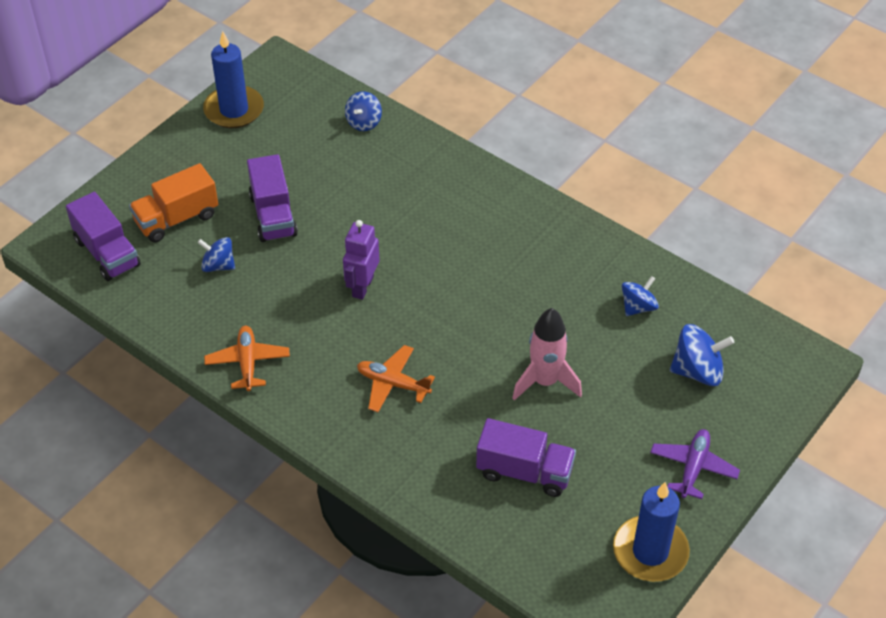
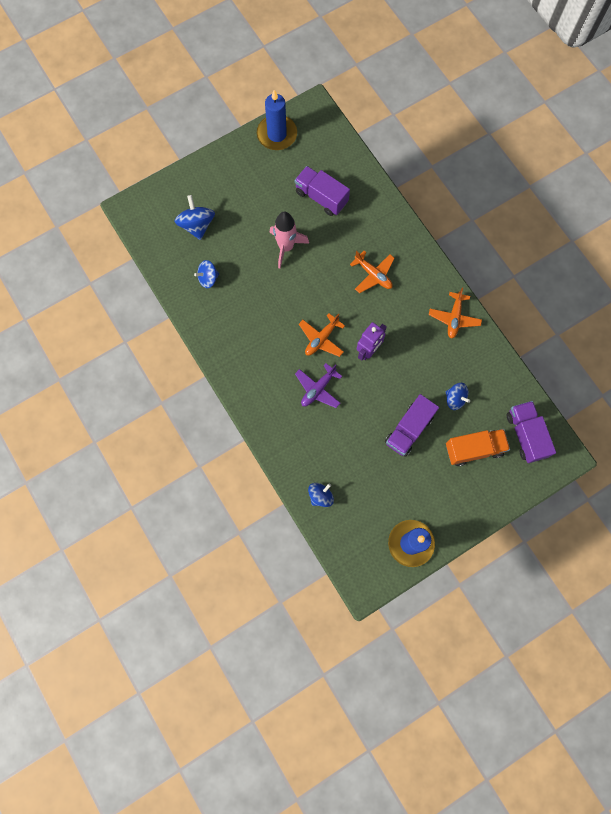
camera: 160 degrees left, 25 degrees up
purple truck [247,154,298,242] -> purple truck turned 150 degrees counterclockwise [385,394,439,457]
purple plane [650,429,740,499] -> purple plane moved to [295,363,342,408]
blue spinning top [670,324,735,386] -> blue spinning top turned 60 degrees clockwise [174,195,215,240]
none -> orange plane [299,313,345,357]

